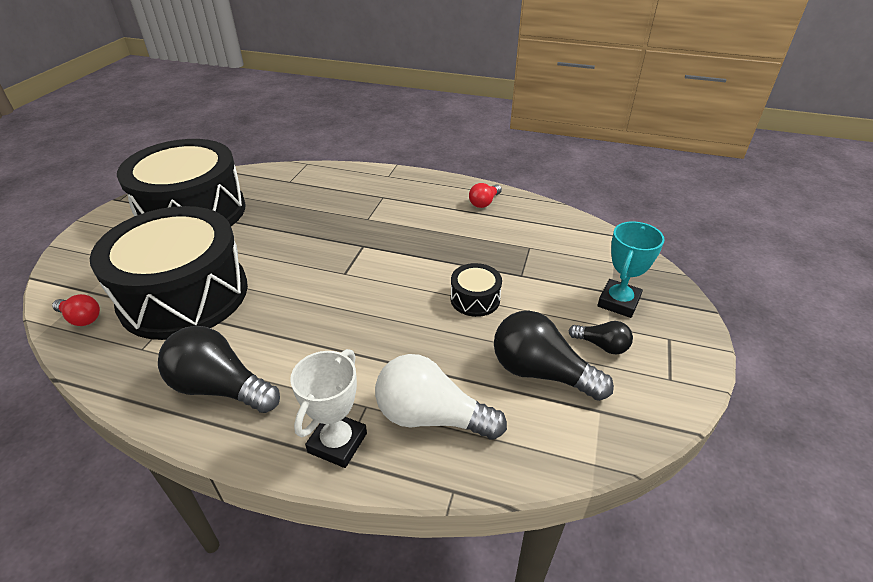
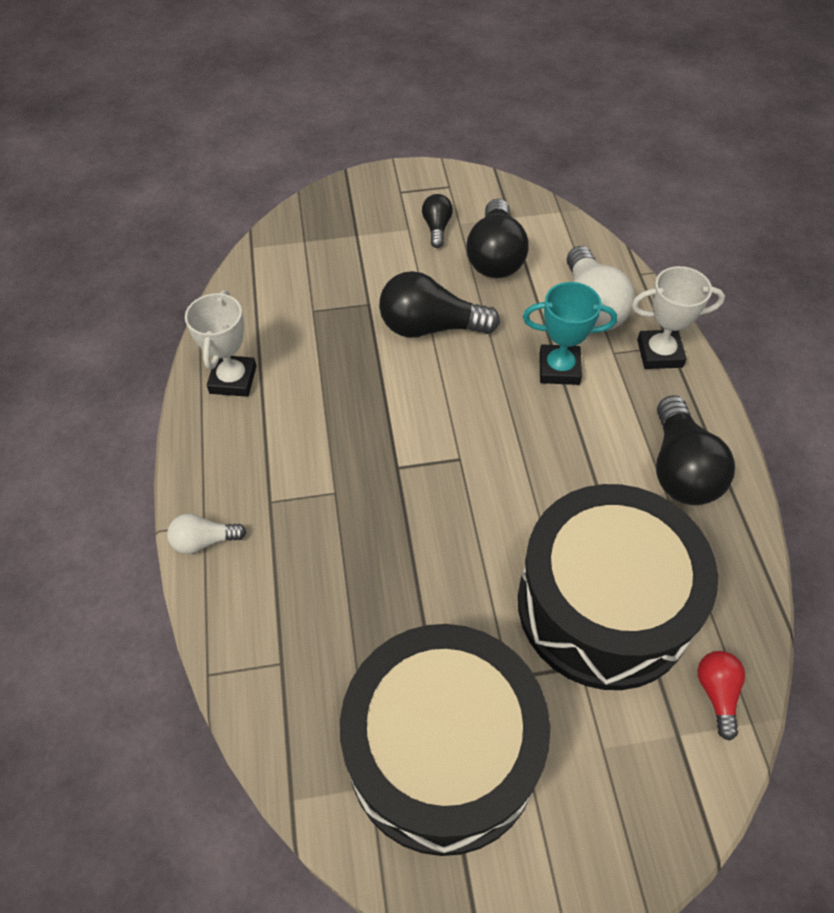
camera: 115 degrees left, 15 degrees up
black drum [451,263,502,317] -> black light bulb [379,271,500,338]
red light bulb [469,183,502,208] -> white trophy [185,290,256,397]
turquoise trophy [597,221,665,318] -> turquoise trophy moved to [523,282,617,385]
none -> white light bulb [167,514,246,554]

